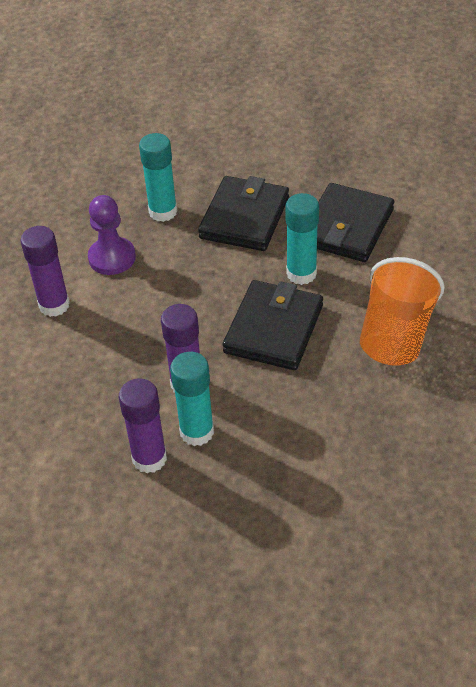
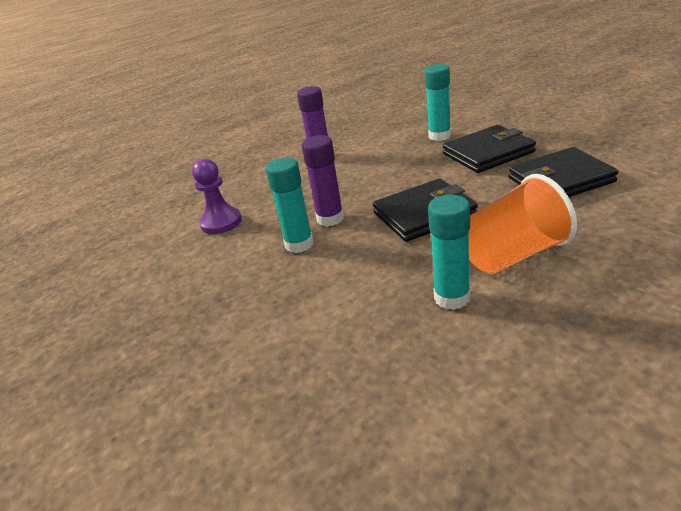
camera: 50 degrees right, 15 degrees down
purple pawn [88,195,136,275] -> purple pawn moved to [192,159,242,234]
purple glue stick [119,378,167,473] -> none
turquoise glue stick [285,193,319,285] -> turquoise glue stick moved to [428,195,470,310]

